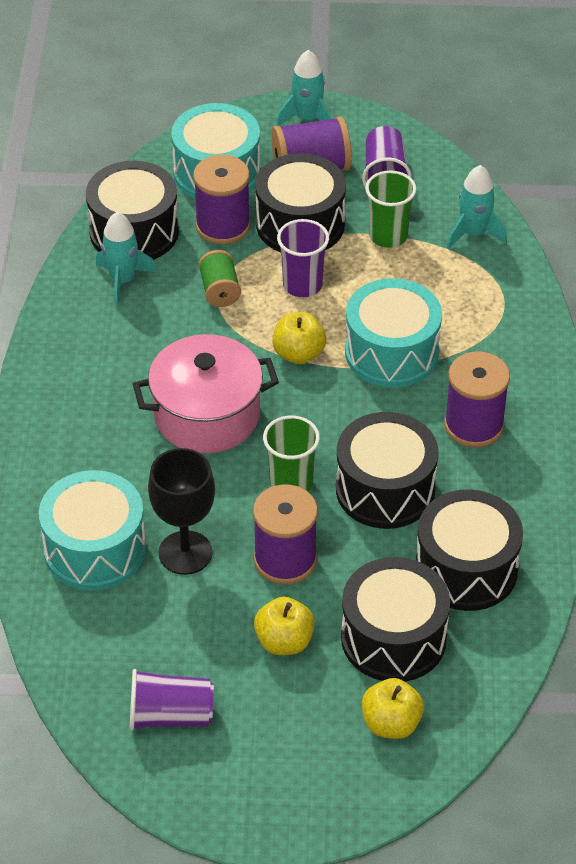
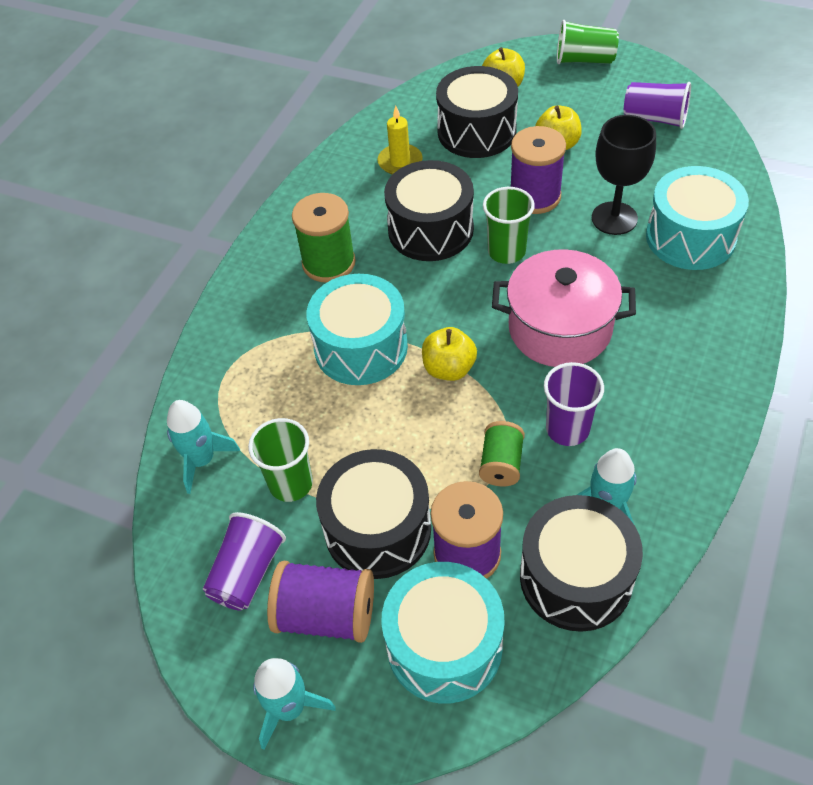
camera: 155 degrees left, 5 degrees up
purple cup [277,219,329,297] -> purple cup moved to [544,362,604,446]
black drum [416,489,523,611] -> yellow candle [378,106,423,175]
purple spool [444,352,510,447] -> green spool [292,193,356,282]
none -> green cup [557,20,619,64]

